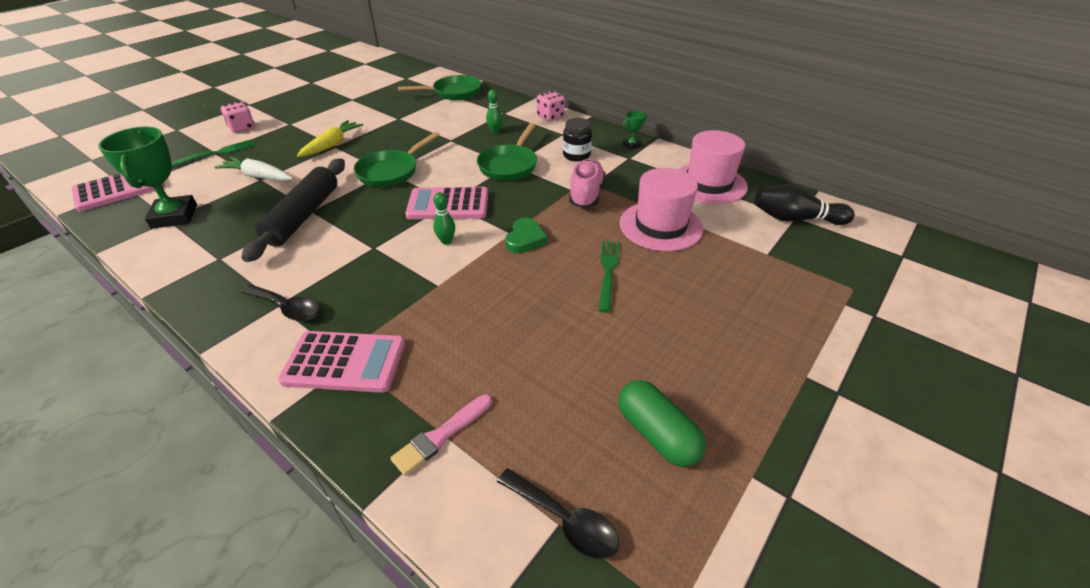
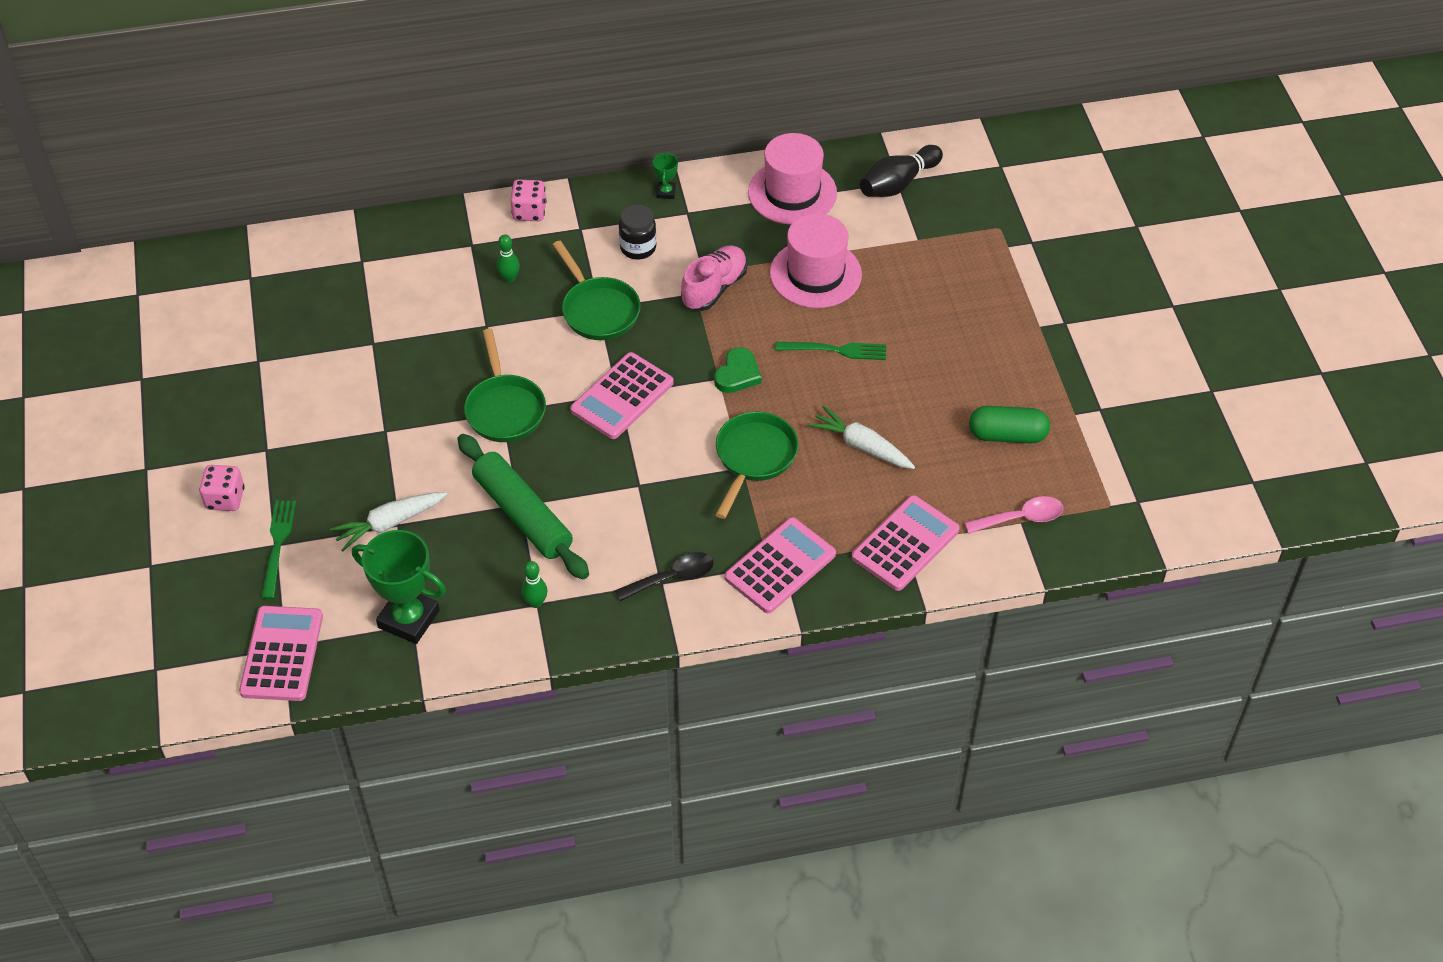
camera: 50 degrees left, 10 degrees up
black rolling pin [241,158,345,262] -> green rolling pin [457,434,589,579]
yellow carrot [297,120,363,157] -> none
pink brush [390,394,492,476] -> pink calculator [852,495,960,591]
green pan [398,75,481,100] -> green pan moved to [716,411,799,519]
green bowling pin [433,192,455,245] -> green bowling pin moved to [521,561,547,608]
black spoon [497,468,619,559] -> pink spoon [964,496,1064,534]
green heart [505,218,548,253] -> green heart turned 60 degrees clockwise [714,347,762,393]
pink shoe [569,159,605,208] -> pink shoe turned 75 degrees clockwise [681,245,747,311]
green fork [598,241,620,313] -> green fork turned 135 degrees clockwise [775,342,886,360]
none -> white carrot [808,405,915,469]

